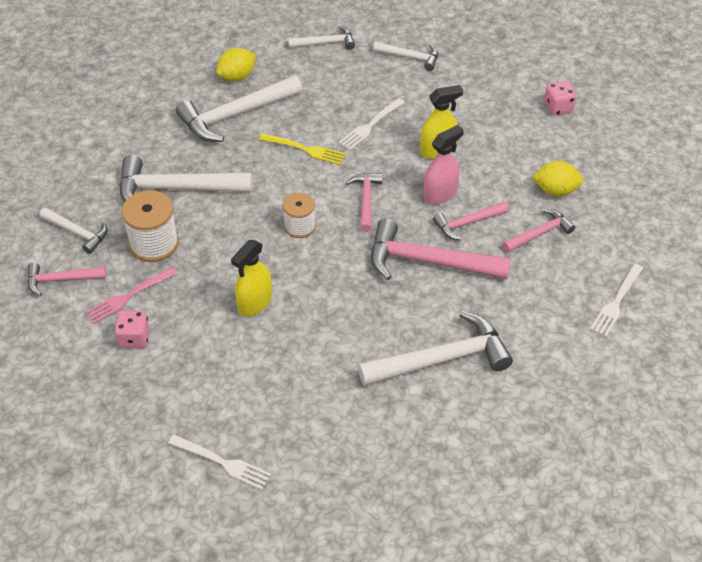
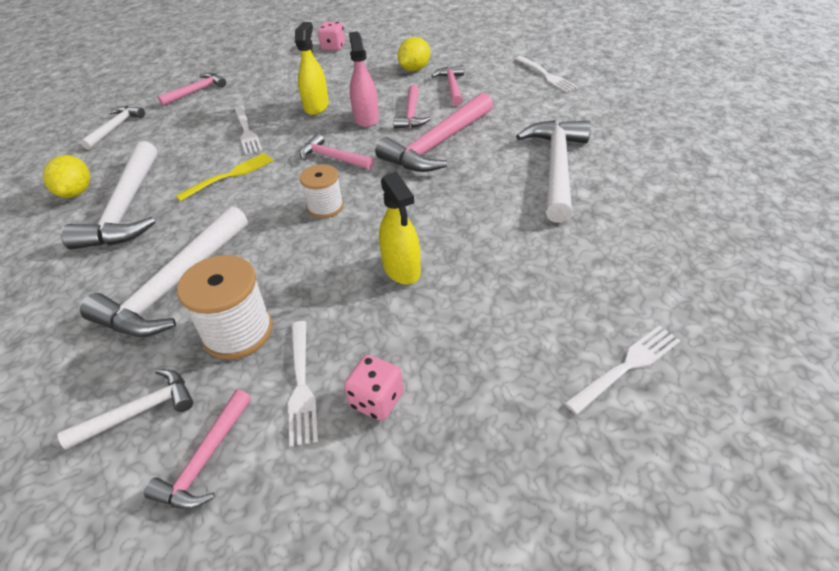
camera: 60 degrees left, 5 degrees down
pink fork [85,267,178,324] -> white fork [288,321,318,447]
white hammer [373,42,438,71] -> pink hammer [158,73,226,106]

